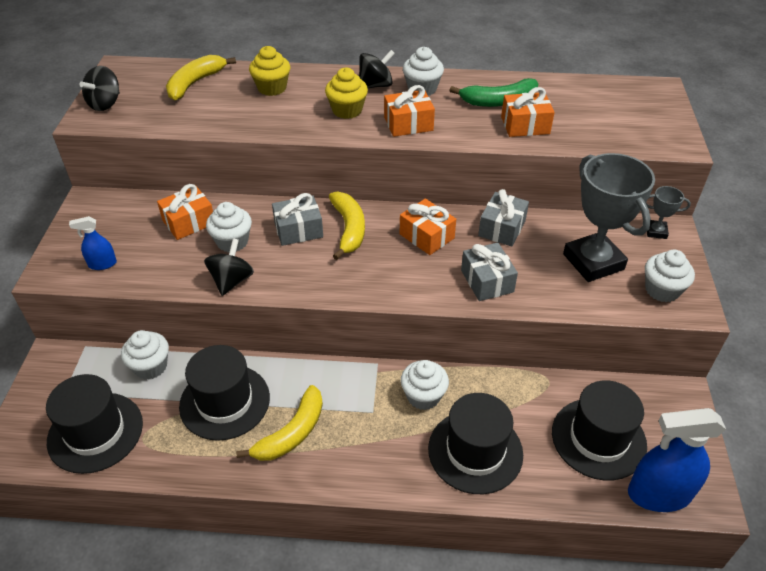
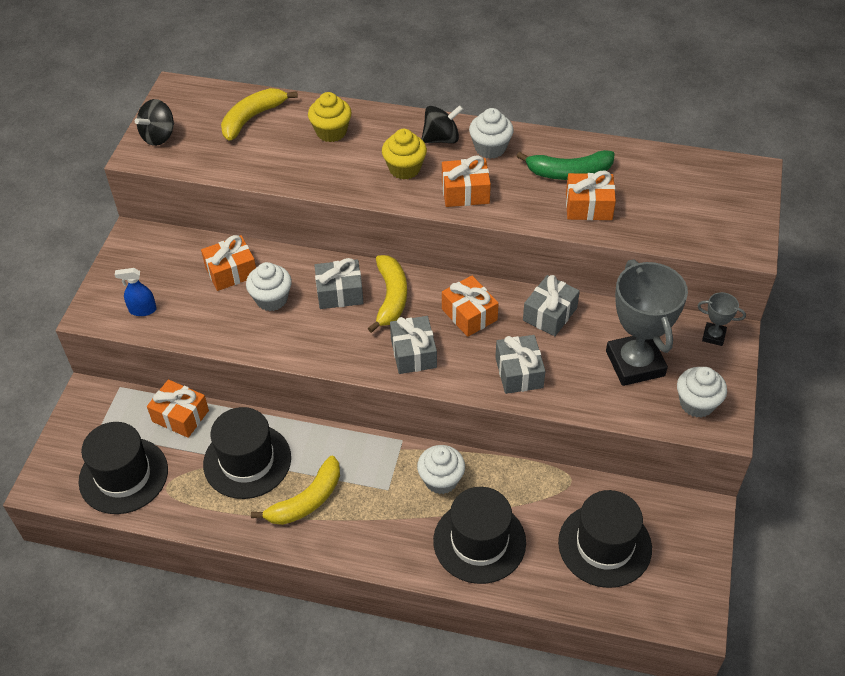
camera: 10 degrees right, 5 degrees up
white cupcake [121,330,169,380] -> orange gift [147,379,209,438]
black spinning top [204,238,254,296] -> none
blue spray bottle [628,408,726,512] -> none
none -> grey gift [390,316,437,374]

